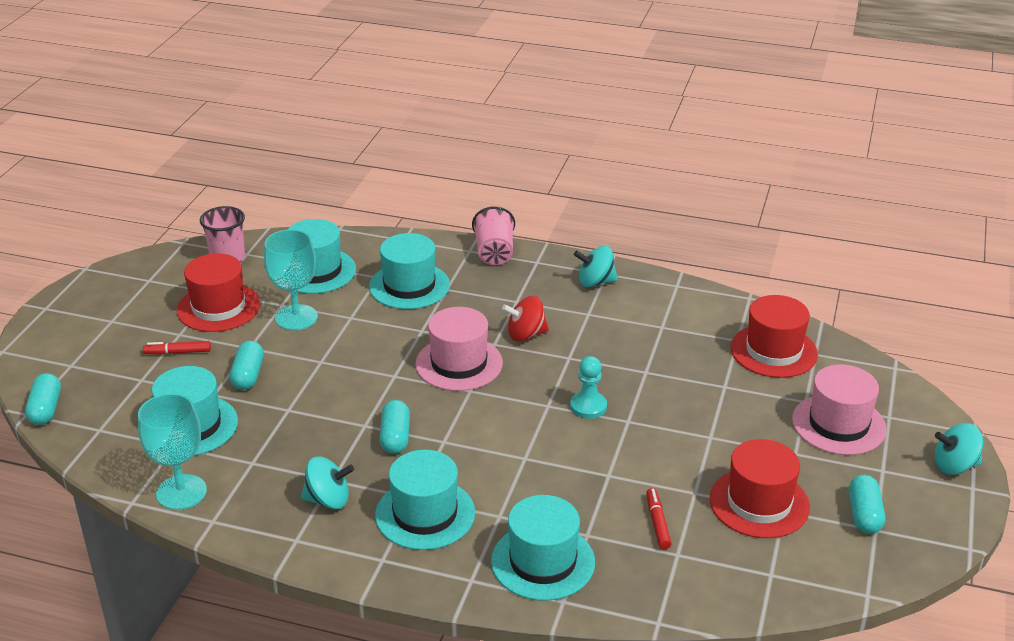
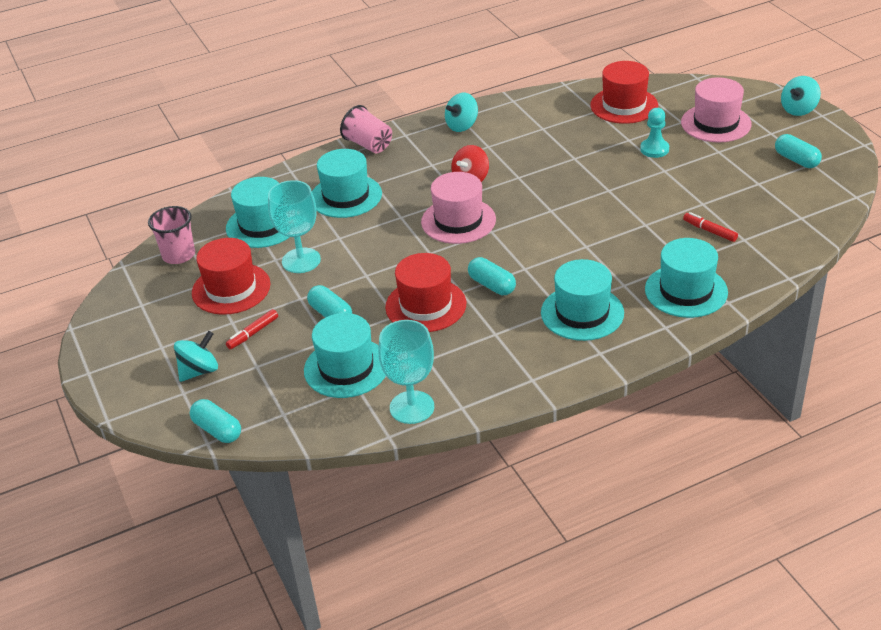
camera: 40 degrees left, 5 degrees up
turquoise spinning top [301,457,354,509] -> turquoise spinning top moved to [174,331,218,382]
turquoise pawn [570,356,607,419] -> turquoise pawn moved to [640,108,669,158]
red hat [710,439,810,538] -> red hat moved to [385,253,466,332]

